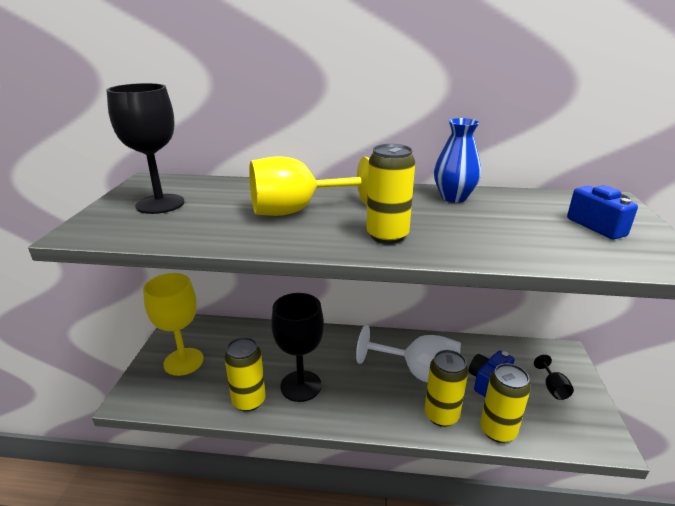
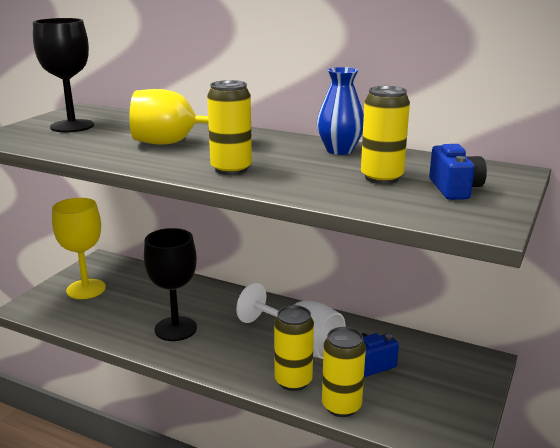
camera: 20 degrees right, 5 degrees down
yellow can [224,337,266,412] -> yellow can moved to [361,86,410,184]
black goblet [534,354,574,400] -> none

